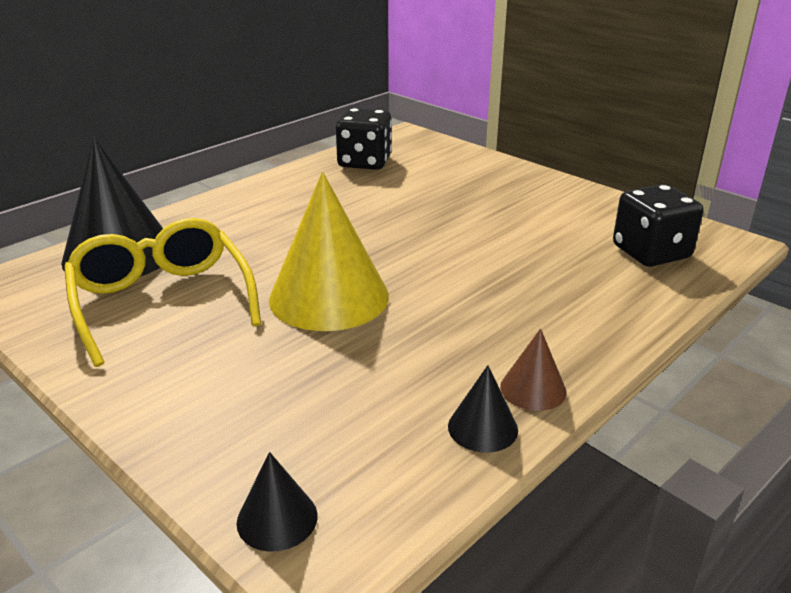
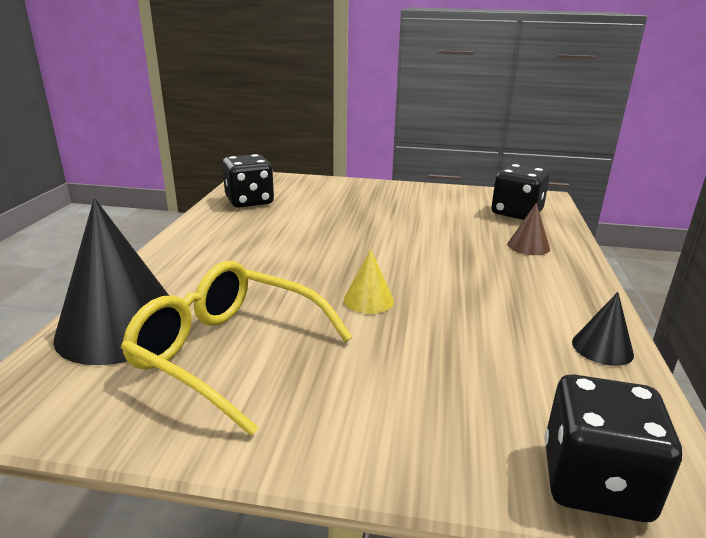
camera: 35 degrees left, 5 degrees down
black cone [236,452,318,552] -> black dice [545,374,682,522]
yellow cone [269,172,389,331] -> yellow cone [344,249,394,314], size x0.46
brown cone [500,328,566,411] -> brown cone moved to [507,203,550,255]

